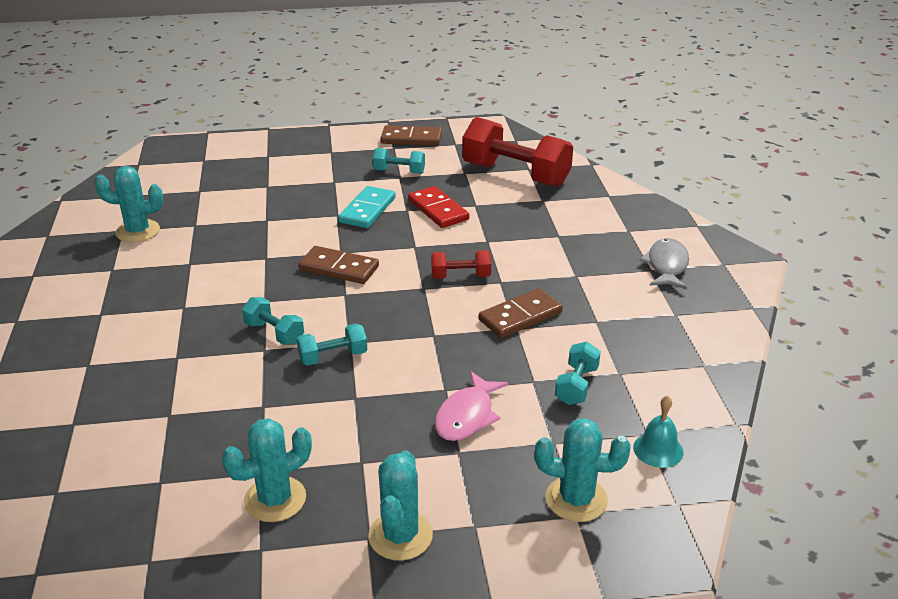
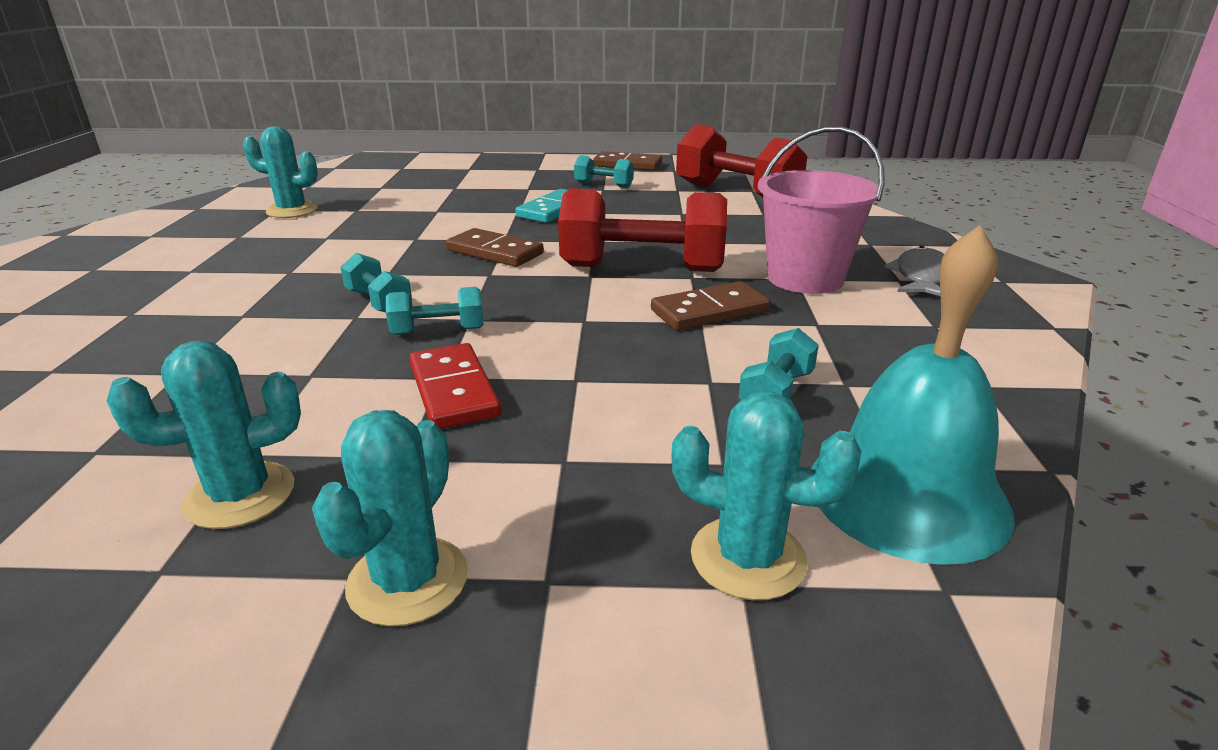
camera: 10 degrees right, 5 degrees down
red domino [408,186,469,228] -> red domino moved to [409,343,501,429]
red dumbbell [431,250,491,279] -> red dumbbell [558,189,727,272], size x2.08
pink fish [435,371,508,441] -> none
turquoise bell [633,395,684,468] -> turquoise bell [811,225,1015,565], size x2.21
none -> pink bucket [758,126,885,294]

